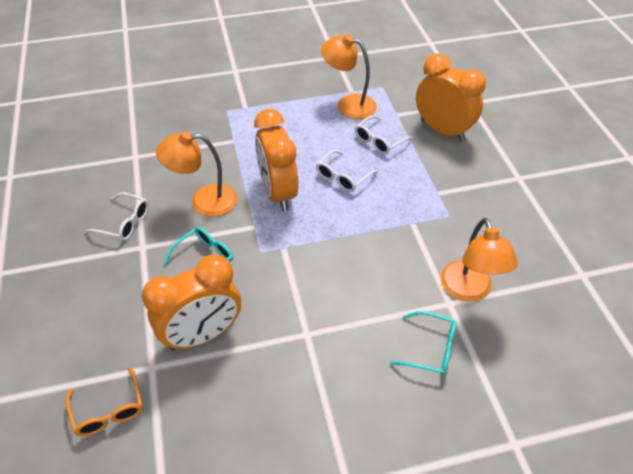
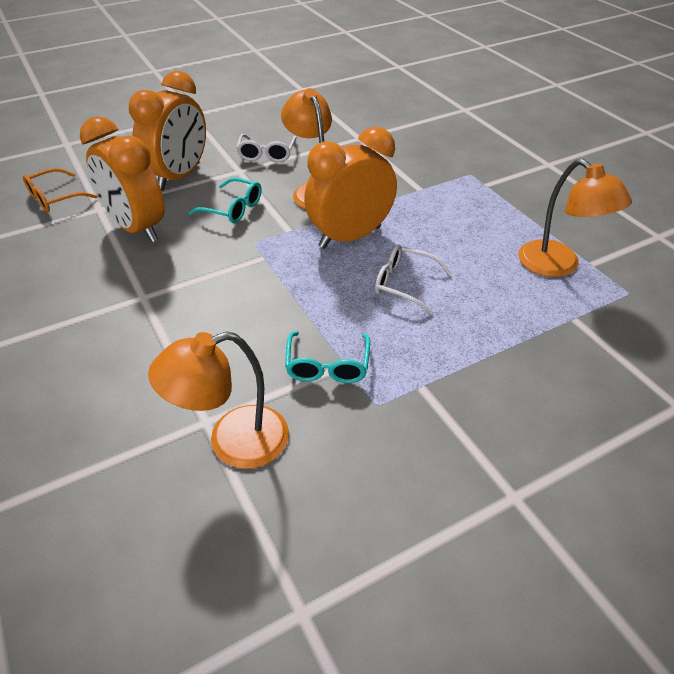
camera: 75 degrees right, 5 degrees down
orange lamp [321,34,377,119] -> orange lamp turned 135 degrees clockwise [518,159,632,277]
white glasses [355,115,413,154] -> none
turquoise glasses [390,311,456,375] -> turquoise glasses moved to [285,331,370,383]
orange clock [416,53,486,142] -> orange clock moved to [129,71,206,191]

